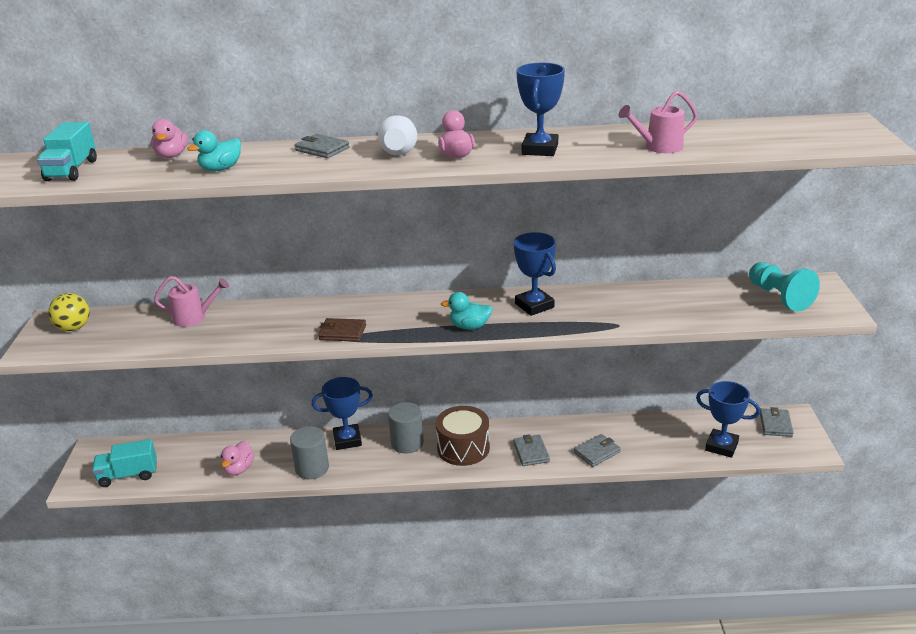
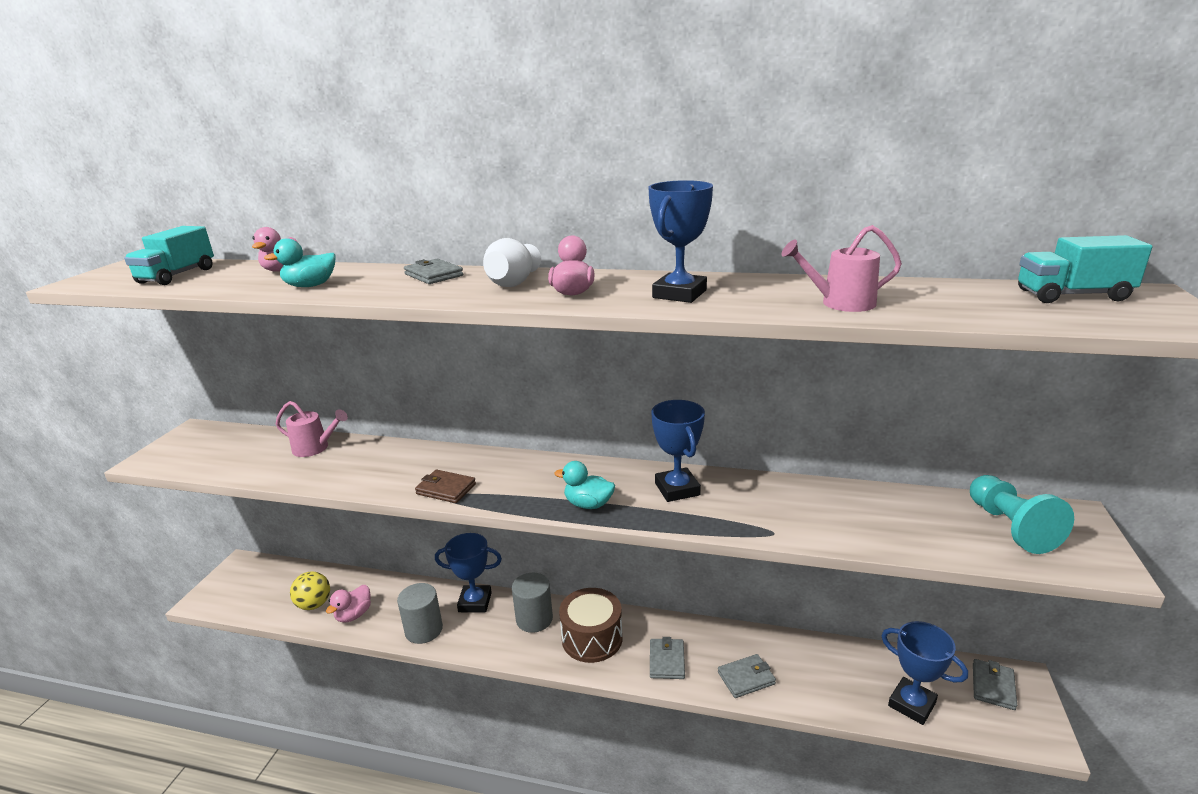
camera: 15 degrees right, 5 degrees down
yellow ball [48,293,90,331] -> yellow ball moved to [290,571,330,610]
turquoise truck [92,439,157,487] -> turquoise truck moved to [1018,235,1152,303]

